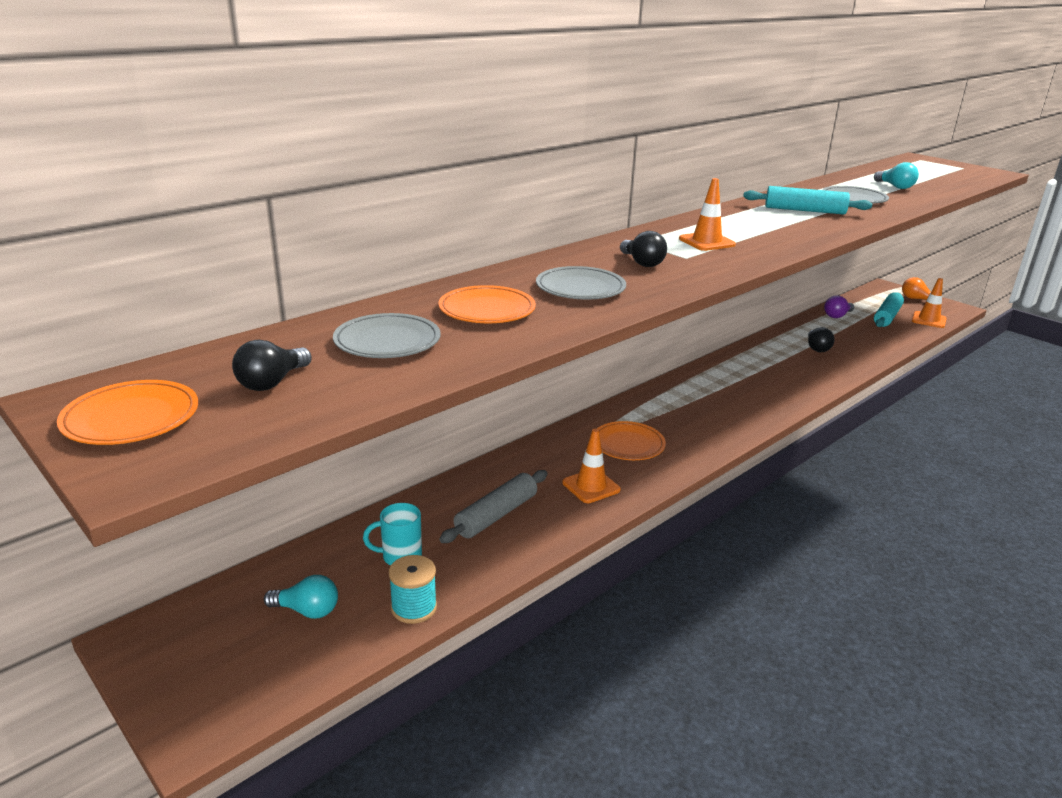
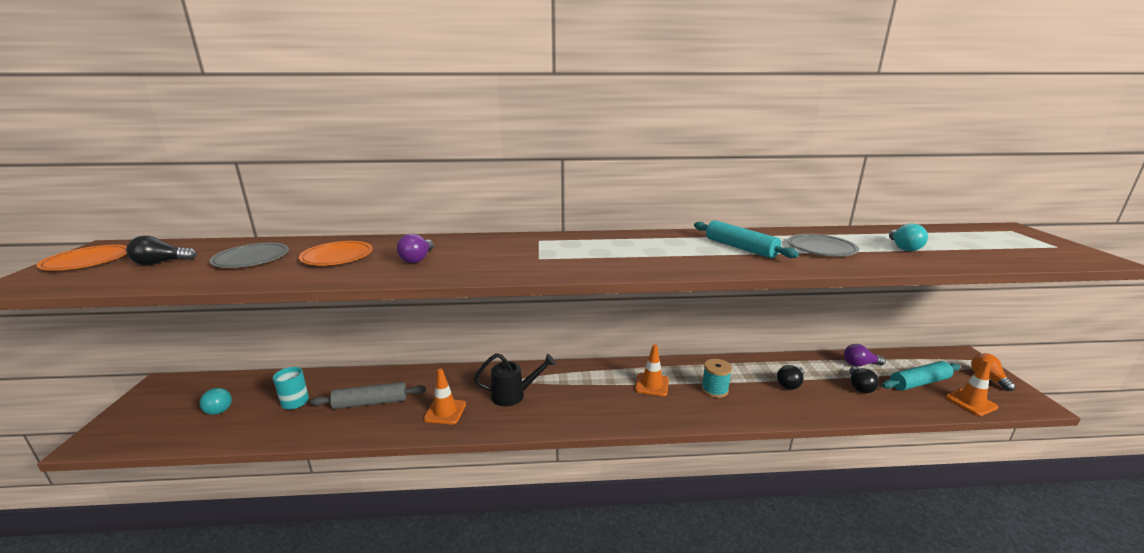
camera: 40 degrees right, 5 degrees down
turquoise spool [389,555,437,624] -> turquoise spool moved to [701,359,732,398]
grey plate [536,266,626,299] -> purple light bulb [397,234,434,263]
orange plate [597,421,666,460] -> black watering can [474,353,556,406]
black light bulb [620,231,667,267] -> black light bulb moved to [849,366,879,393]
orange traffic cone [679,178,736,251] -> orange traffic cone moved to [635,344,669,396]

